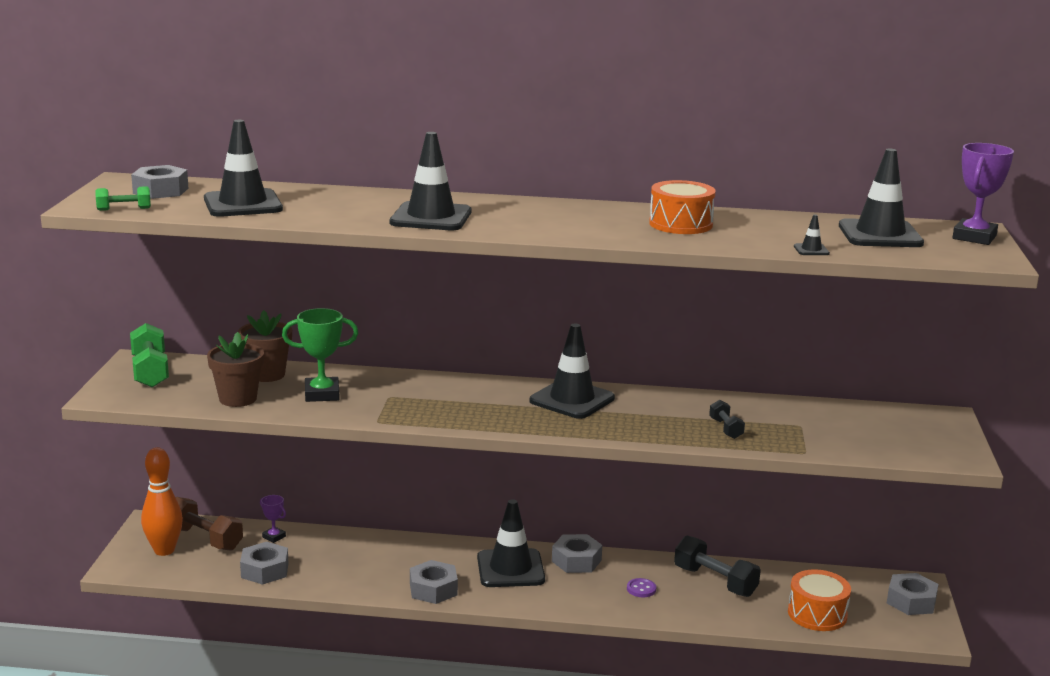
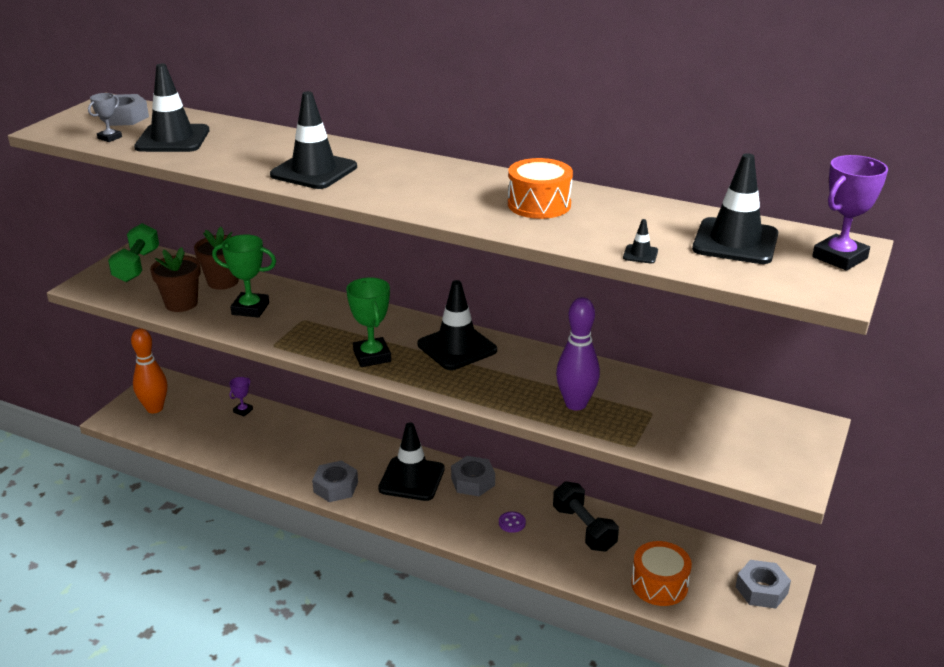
camera: 20 degrees right, 10 degrees up
green dumbbell [95,186,151,211] -> none
brown dumbbell [176,497,243,551] -> none
grey nut [240,542,289,585] -> none
purple trophy [260,495,286,543] -> purple trophy turned 60 degrees clockwise [229,377,253,416]
black dumbbell [709,400,745,439] -> purple bowling pin [556,297,600,410]
none -> grey trophy [88,93,122,142]
none -> green trophy [346,277,391,367]

